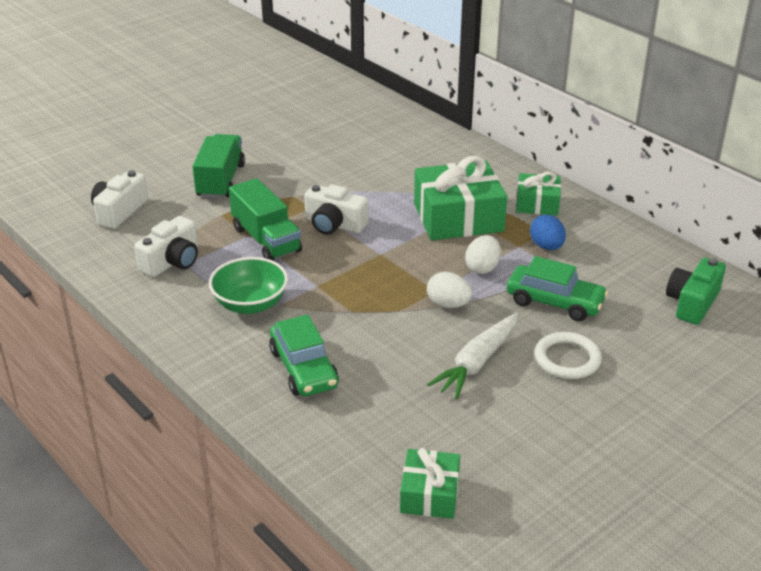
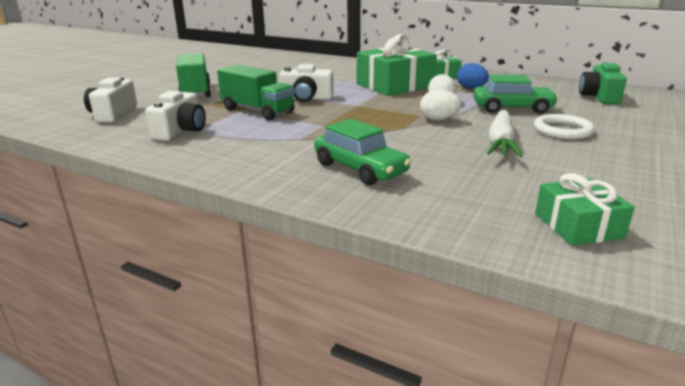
camera: 20 degrees left, 10 degrees down
green bowl [209,257,288,314] -> none

